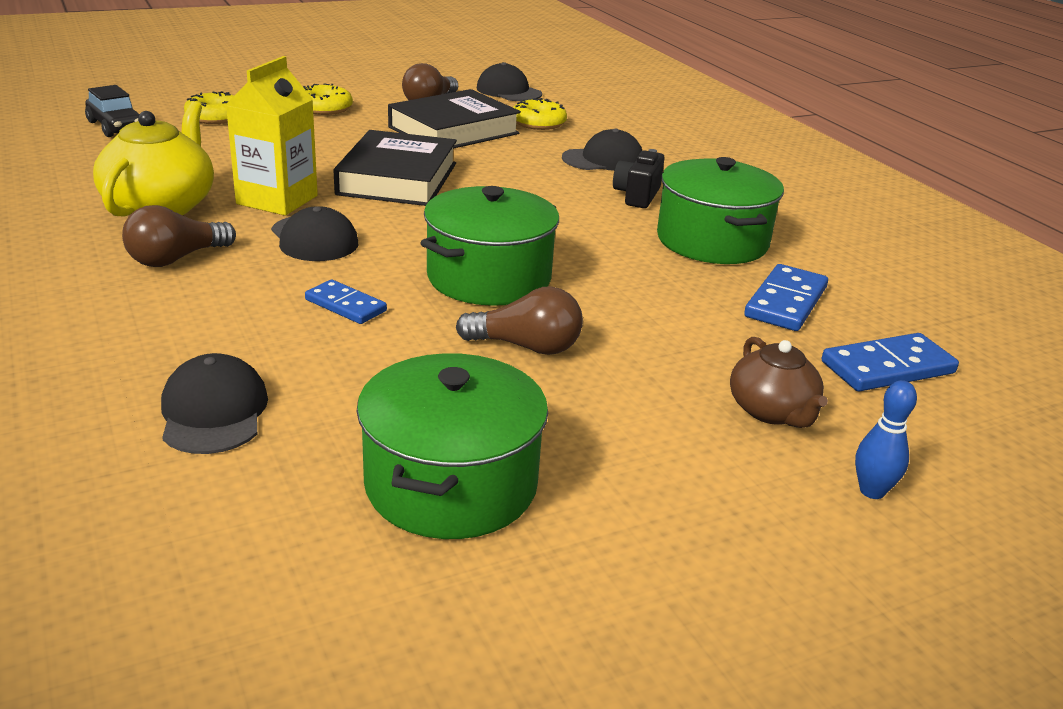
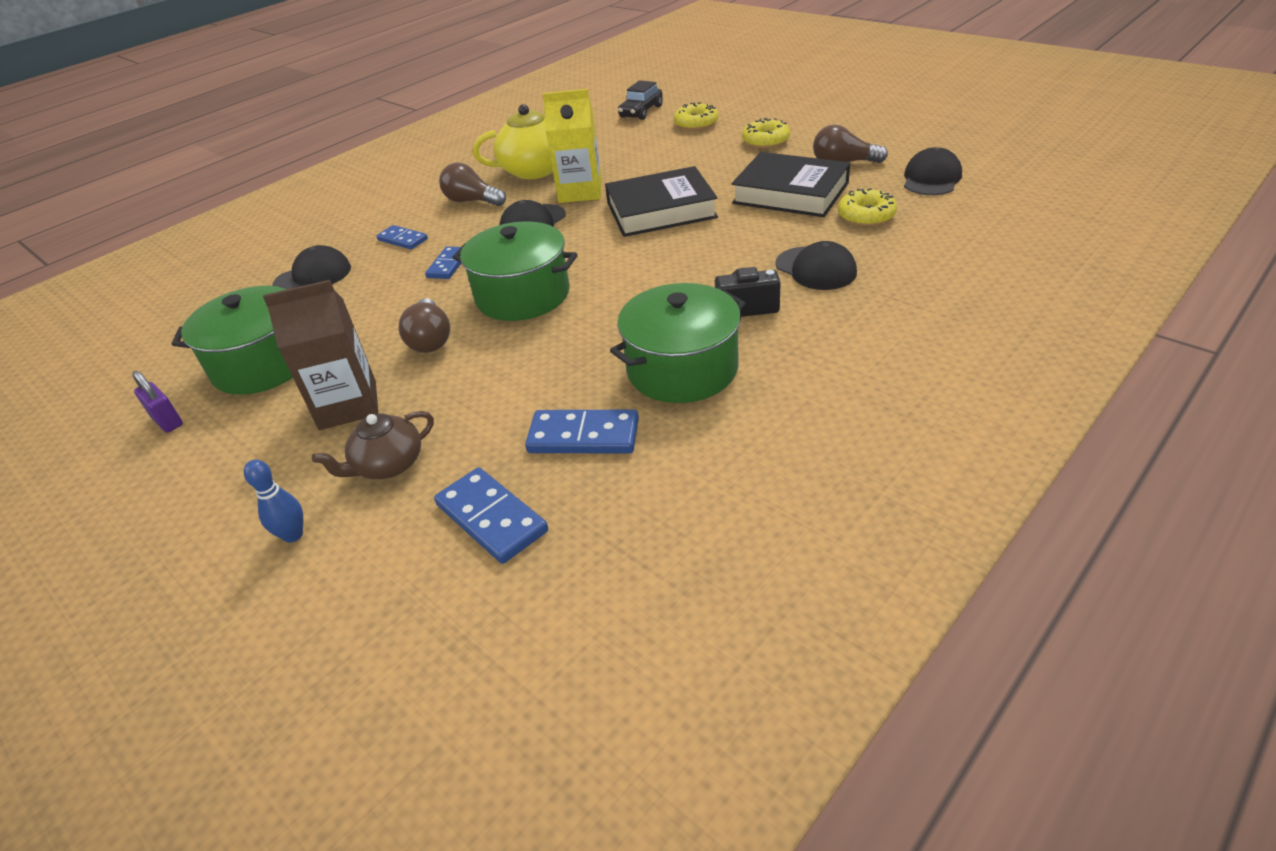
camera: 75 degrees right, 10 degrees up
none -> purple padlock [132,371,183,433]
none -> brown carton [263,280,378,430]
none -> blue domino [376,225,428,250]

